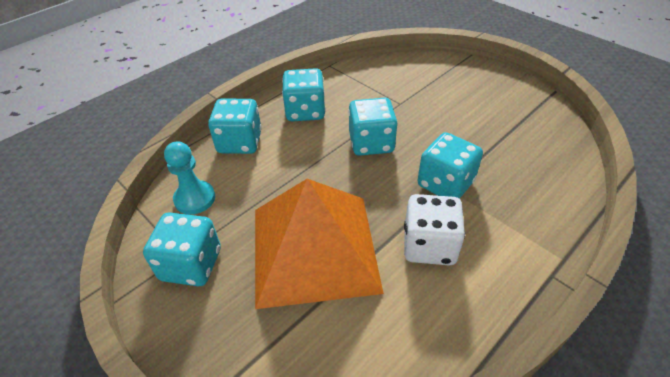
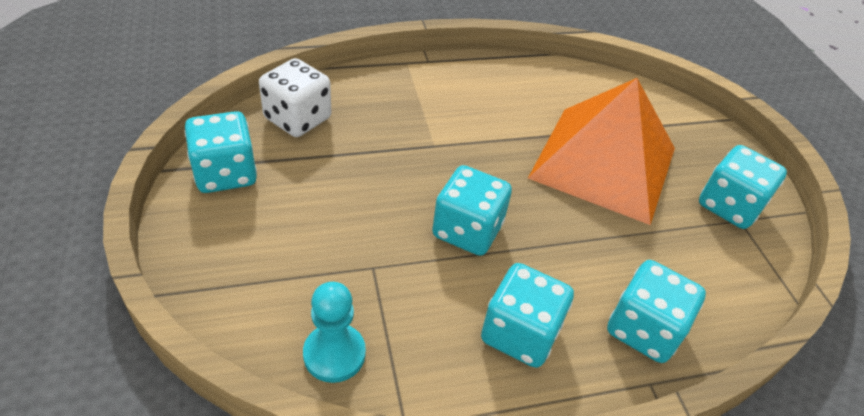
camera: 155 degrees left, 0 degrees up
turquoise pawn [164,141,215,215] -> turquoise pawn moved to [303,282,366,383]
white dice [404,194,465,266] -> white dice moved to [259,58,331,137]
turquoise dice [417,132,483,199] -> turquoise dice moved to [185,111,257,193]

